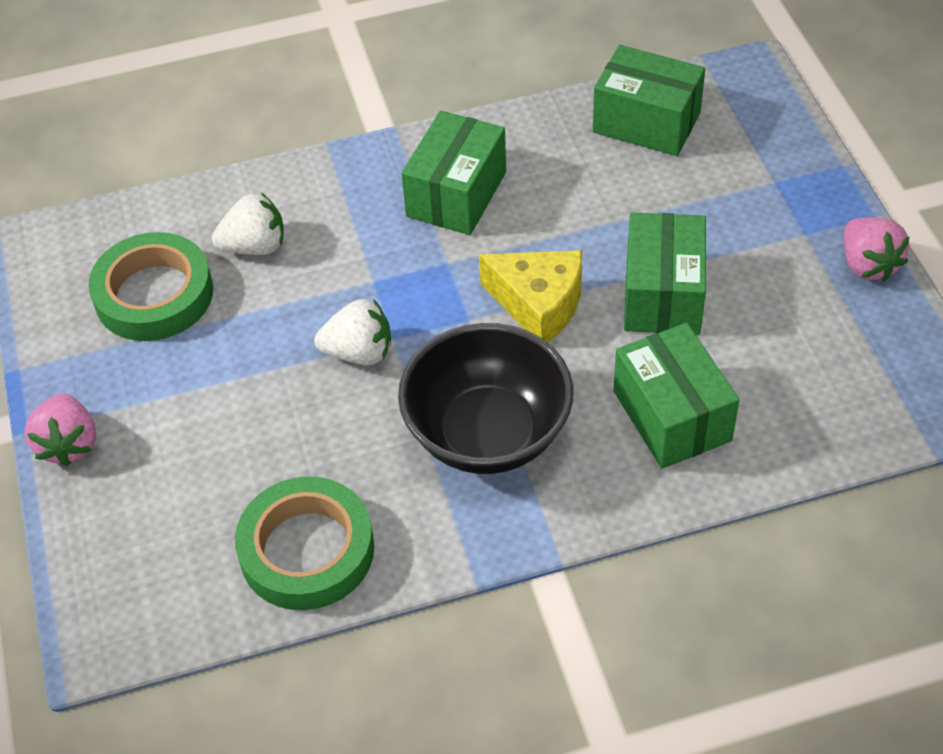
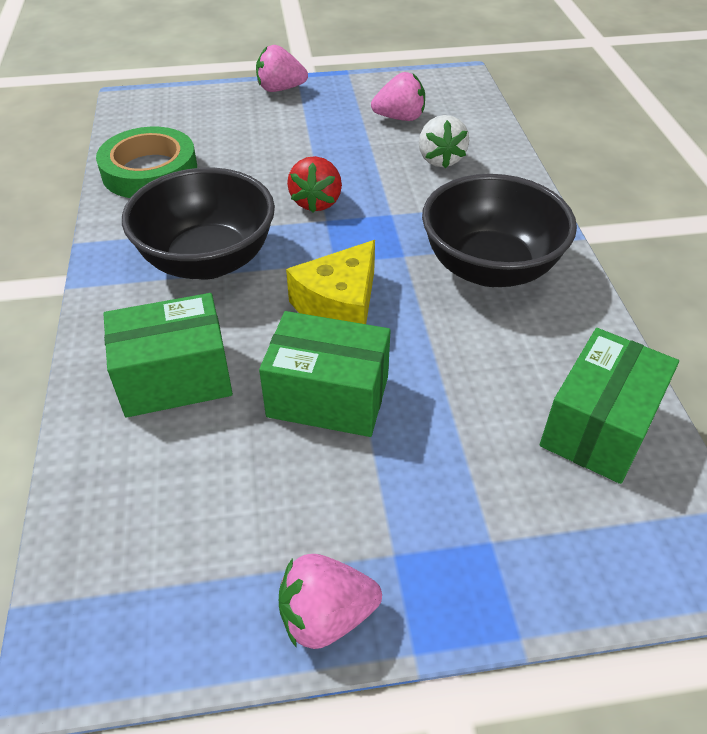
camera: 95 degrees right, 5 degrees down
green tape [88,232,213,341] -> pink strawberry [371,72,425,121]
white strawberry [314,299,391,365] -> red strawberry [287,156,342,213]
green box [401,110,506,235] -> black bowl [422,174,577,287]

